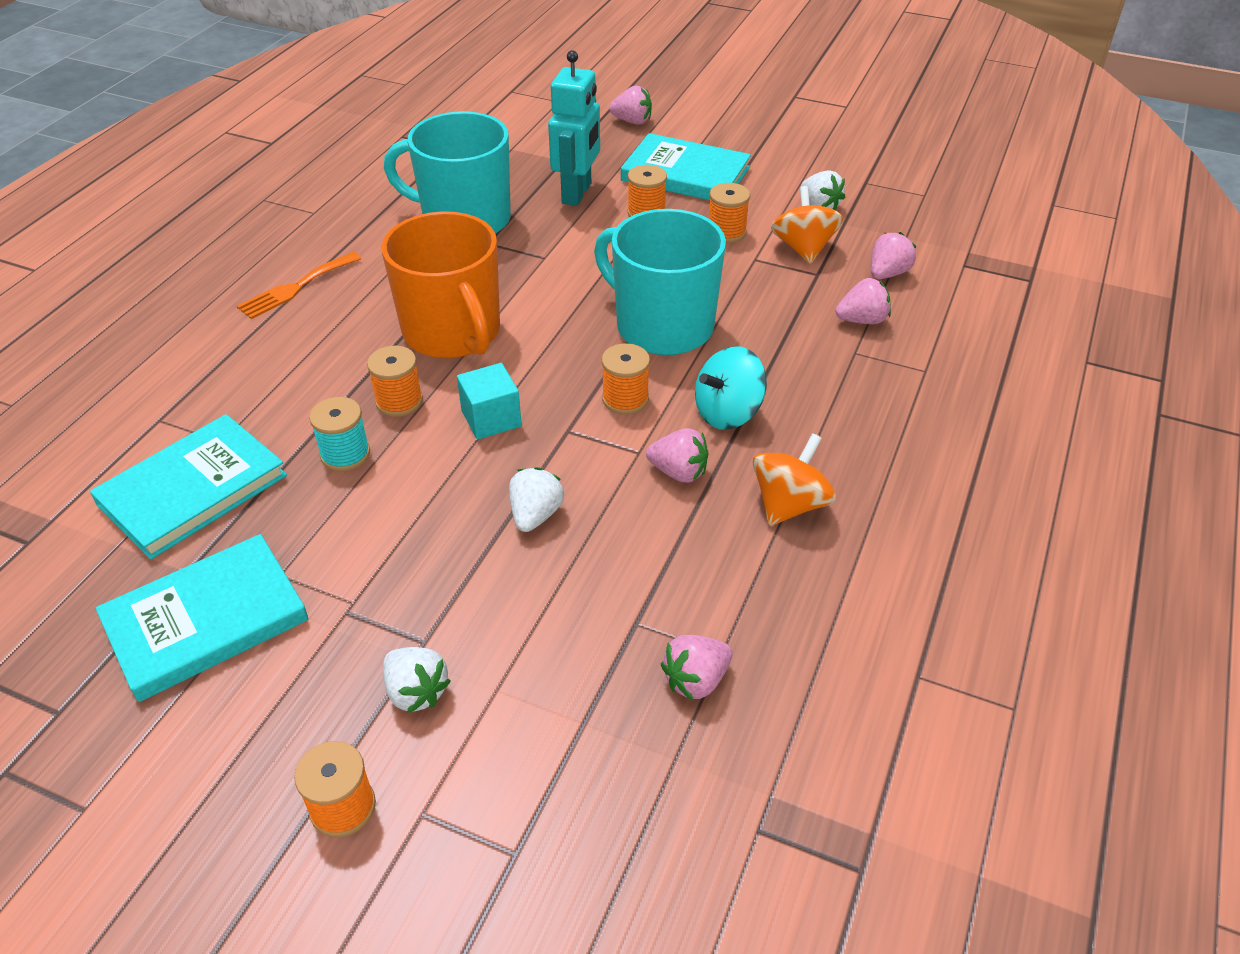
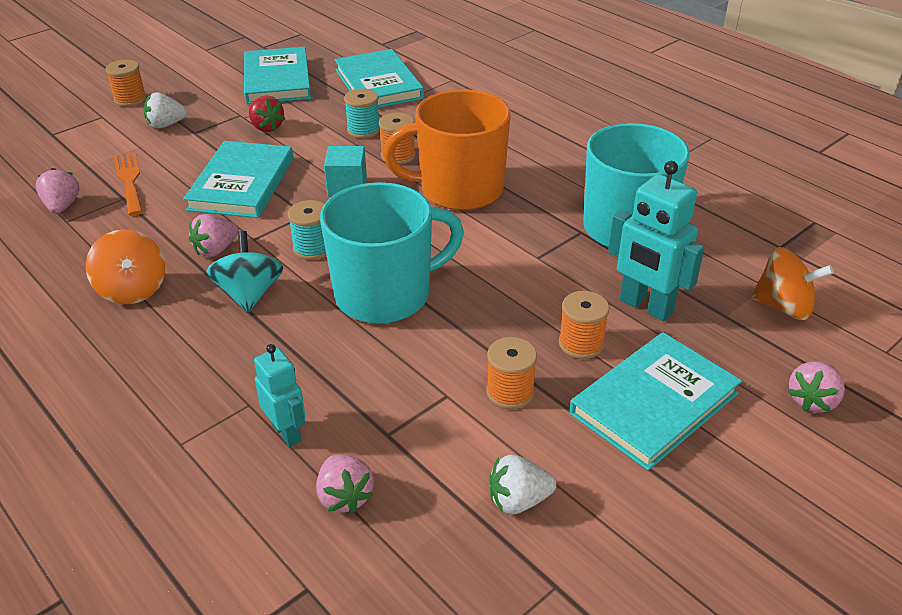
camera: 115 degrees right, 5 degrees down
orange fork [237,252,361,319] -> orange fork moved to [114,152,143,216]
white strawberry [509,467,564,532] -> turquoise book [183,141,293,218]
orange spool [602,343,650,414] -> turquoise spool [288,200,327,260]
orange spinning top [771,186,843,264] -> orange spinning top moved to [751,247,834,320]
pink strawberry [835,278,891,324] -> turquoise robot [254,344,306,447]
none -> red strawberry [249,95,285,132]

